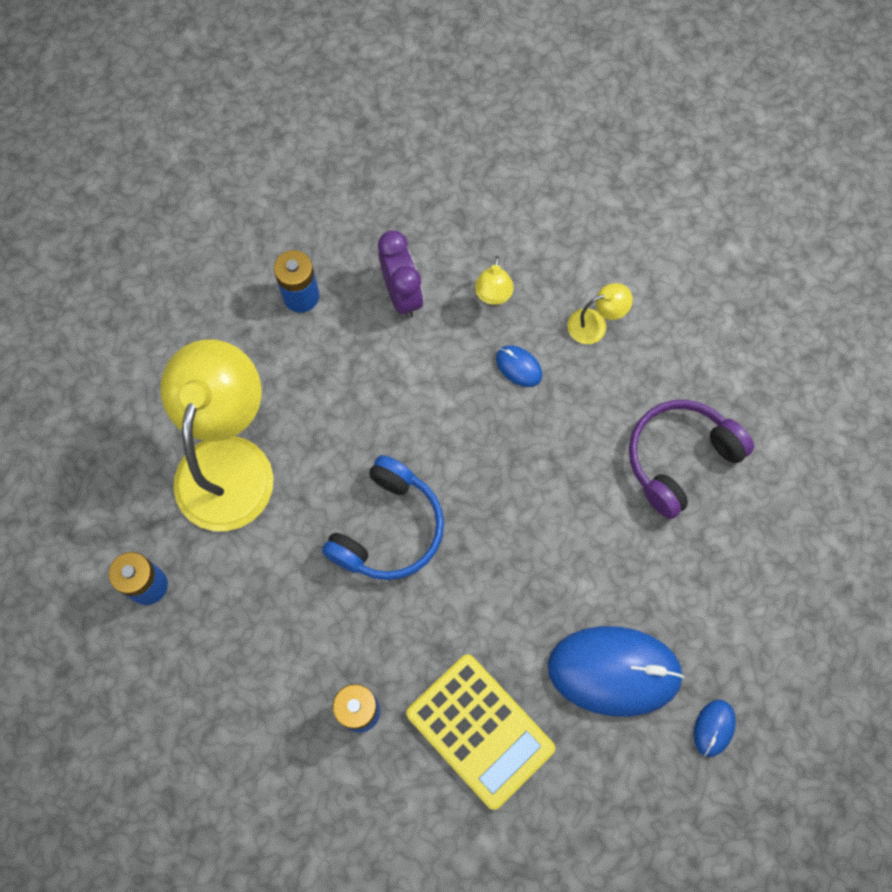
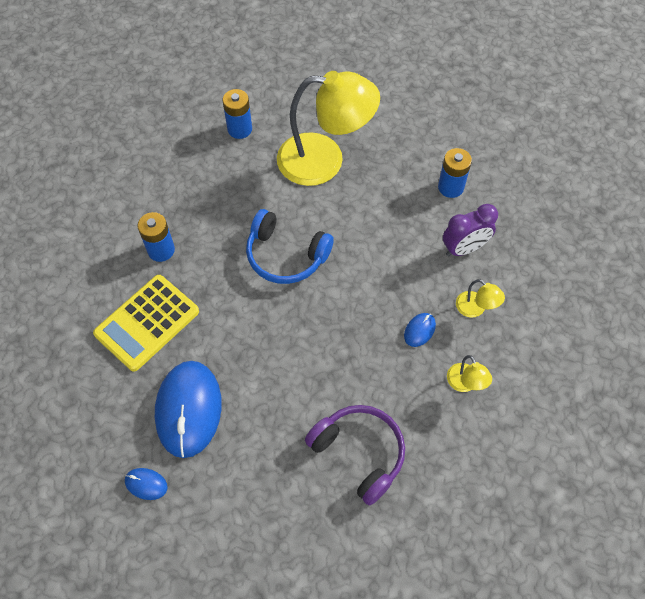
camera: 85 degrees right, 10 degrees down
yellow lamp [475,256,514,305] -> yellow lamp turned 135 degrees counterclockwise [456,279,505,318]

